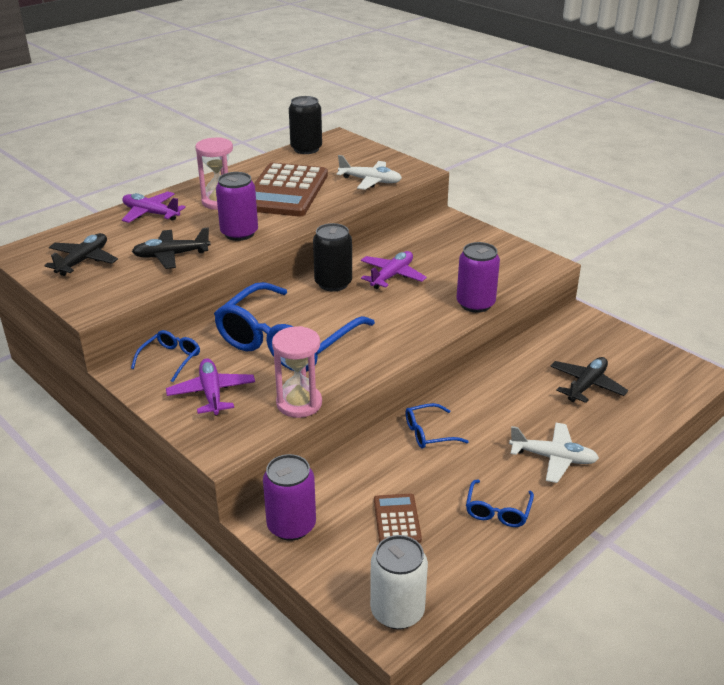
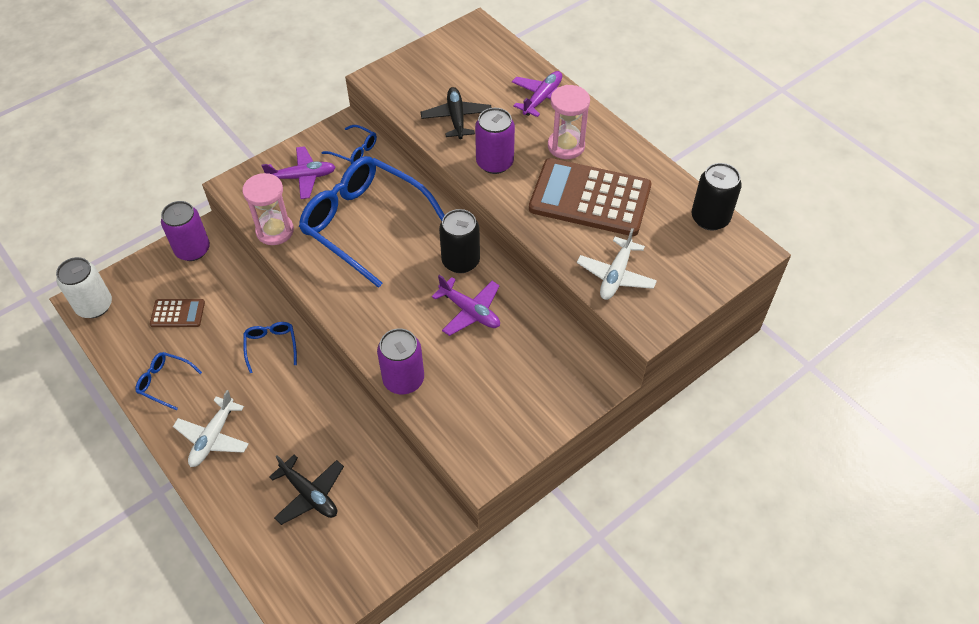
camera: 95 degrees right, 20 degrees up
black plane [44,233,118,276] -> none

